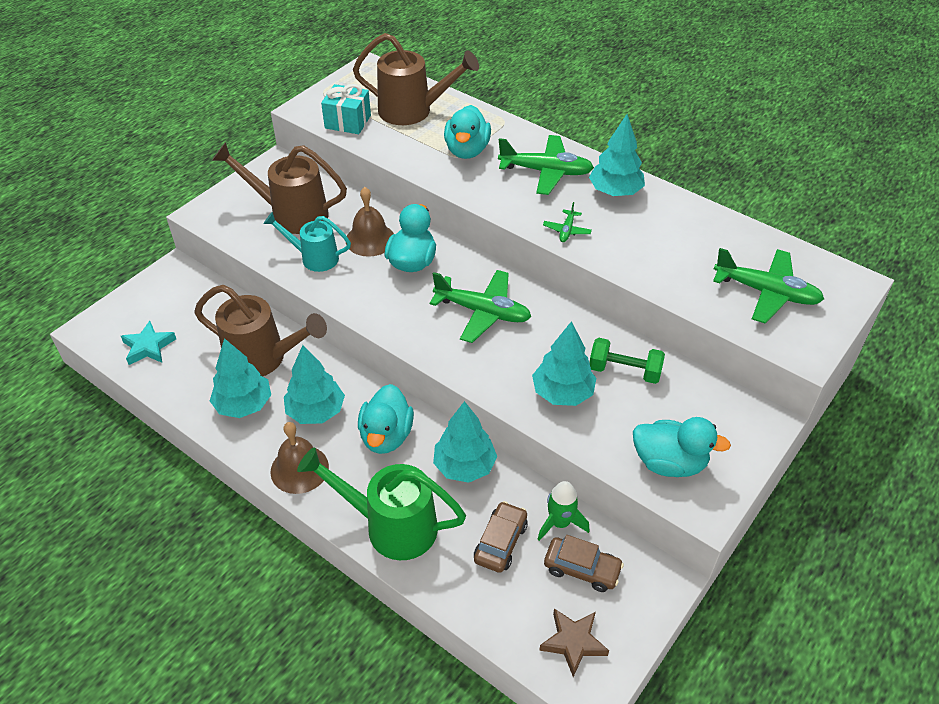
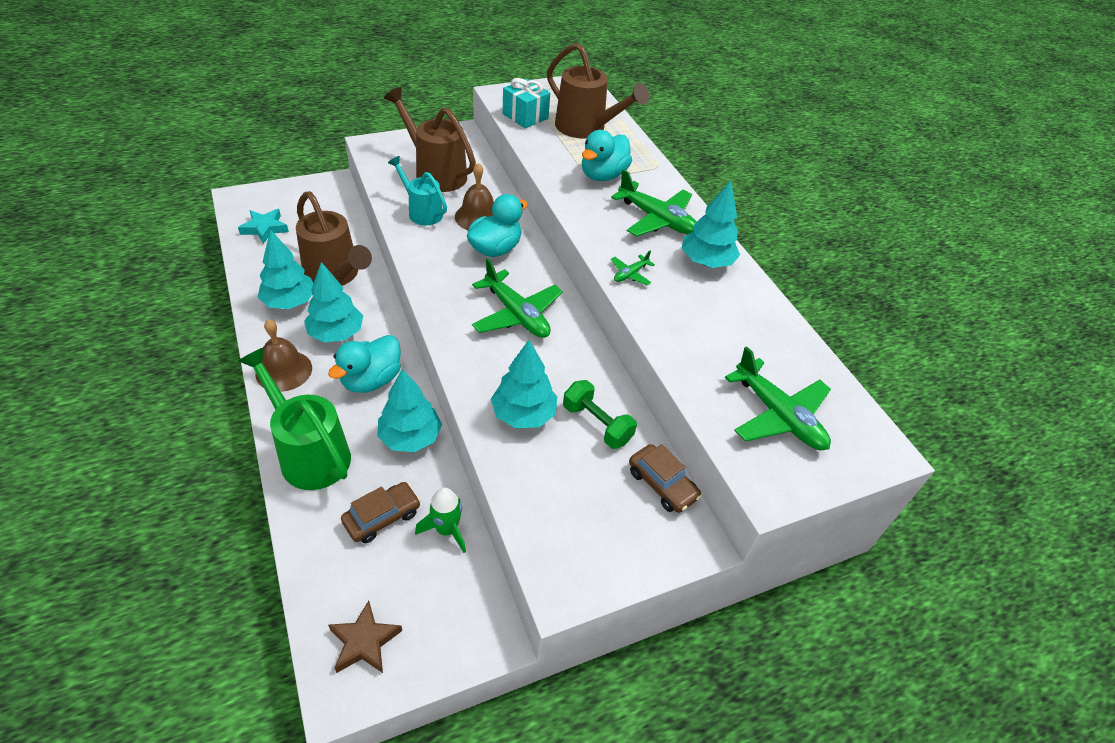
camera: 25 degrees right, 0 degrees up
brown car [544,535,624,592] -> brown car moved to [629,444,702,513]
turquoise duck [633,417,731,477] -> none

